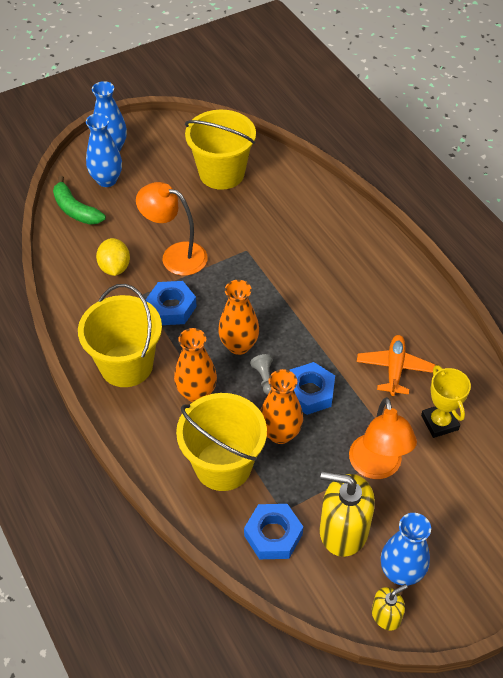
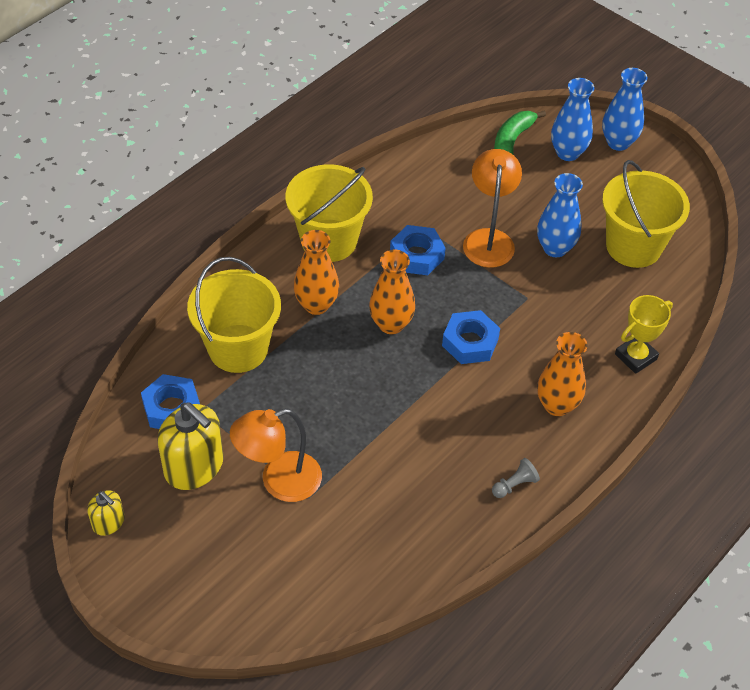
camera: 70 degrees right, 0 degrees up
yellow lemon [96,238,130,276] -> none
grey pawn [250,354,273,395] -> grey pawn moved to [492,458,540,498]
orange vase [261,369,303,444] -> orange vase moved to [537,332,588,416]
blue nut [289,362,335,415] -> blue nut moved to [442,310,500,364]
yellow soap dispenser [320,471,375,557] -> yellow soap dispenser turned 135 degrees clockwise [158,403,224,490]
orange plane [357,335,435,396] -> none
blue vase [381,513,431,586] -> blue vase moved to [537,173,583,257]
yellow trophy [421,365,471,438] -> yellow trophy moved to [615,295,673,374]

